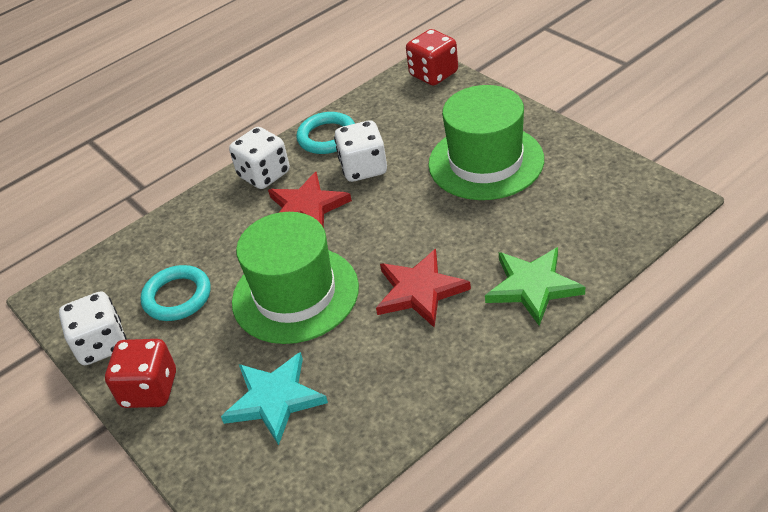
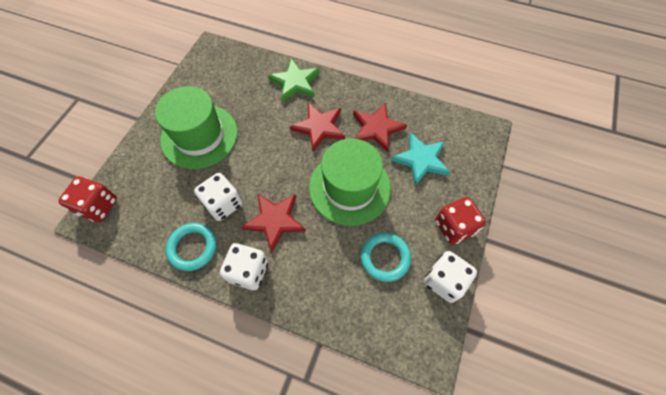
camera: 125 degrees left, 20 degrees up
none -> red star [353,103,407,152]

